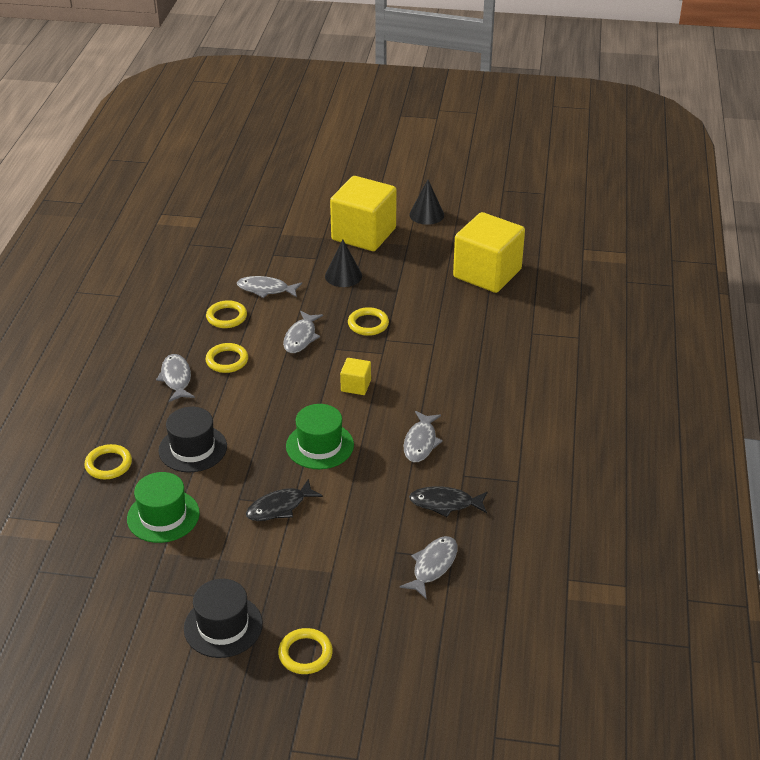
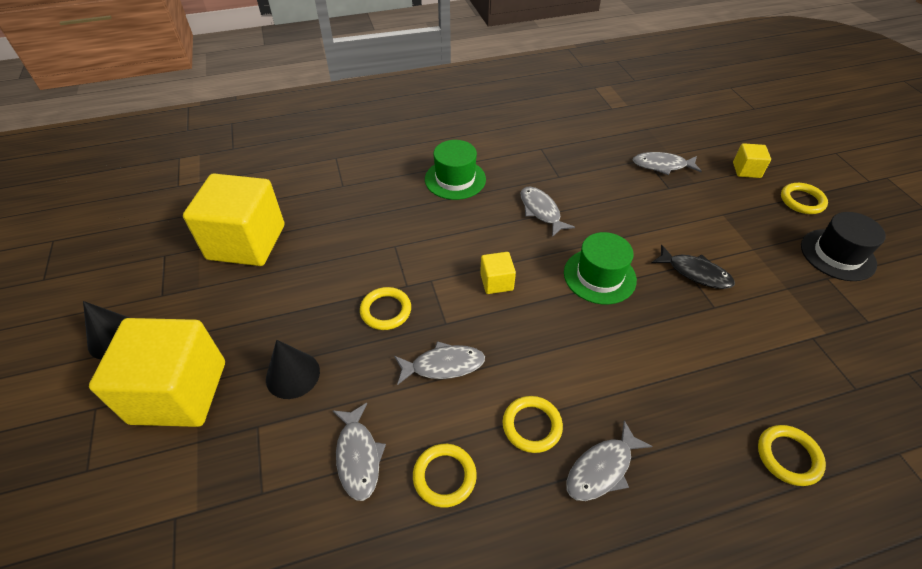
camera: 115 degrees left, 10 degrees up
green hat [127,472,200,543] -> green hat moved to [425,140,486,200]
black hat [158,407,227,472] -> none
grey fish [404,411,443,462] -> grey fish turned 105 degrees counterclockwise [520,187,575,237]
black fish [409,487,488,517] -> none
none -> yellow cube [733,143,771,178]

